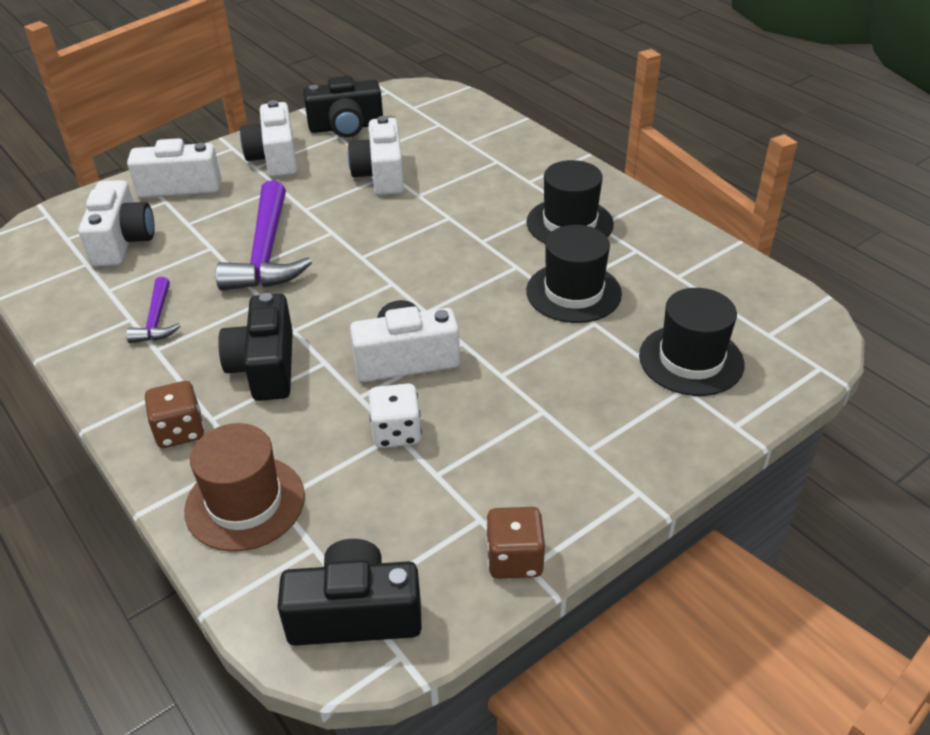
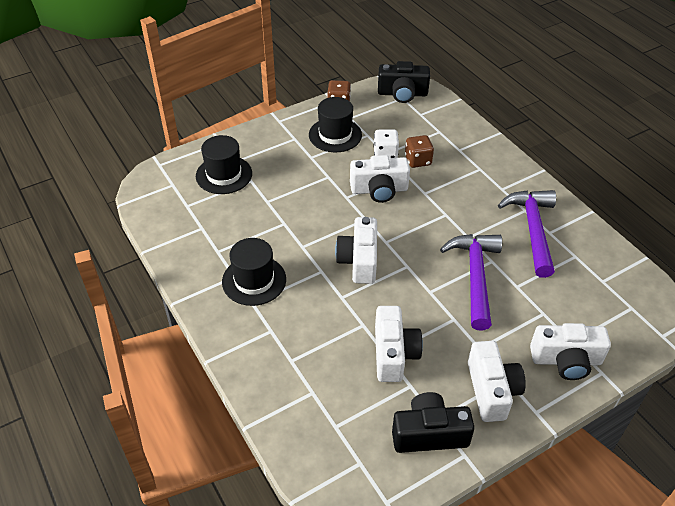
camera: 175 degrees left, 5 degrees up
white camera [79,180,154,267] -> white camera moved to [335,217,377,284]
purple hammer [126,277,180,343] -> purple hammer [498,190,556,278], size x1.94
brown dice [145,381,204,448] -> brown dice moved to [405,135,434,168]
brown hat [184,423,305,552] -> none
black camera [218,293,293,401] -> none
black hat [526,225,622,323] -> black hat moved to [309,97,362,152]

